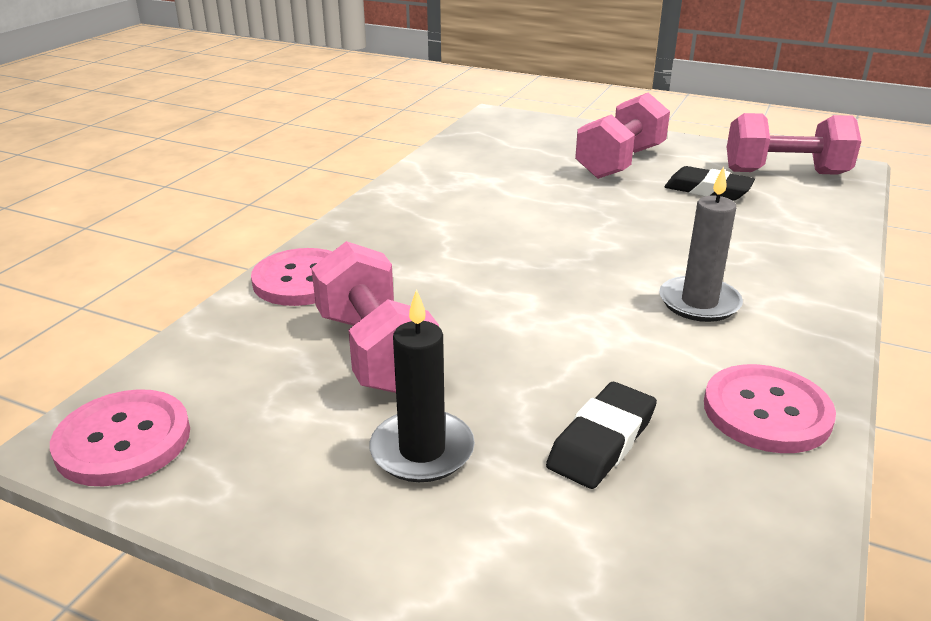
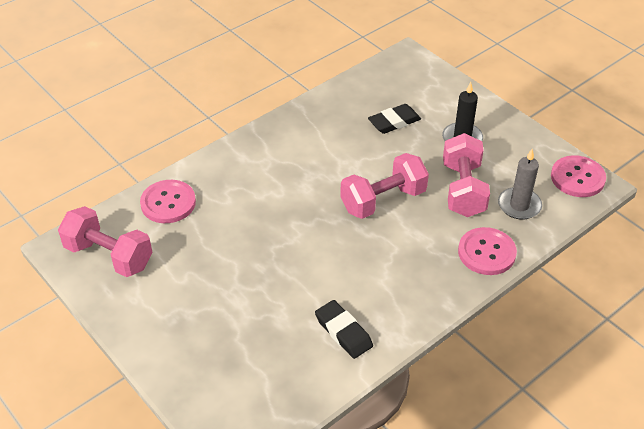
camera: 155 degrees left, 15 degrees up
pink dumbbell [575,92,670,179] -> pink dumbbell moved to [340,153,429,219]
grey candle [659,166,743,322] -> grey candle moved to [498,149,542,220]
black eraser [664,166,755,201] -> black eraser moved to [315,300,373,359]
pink button [704,364,836,453] -> pink button moved to [140,180,196,223]

